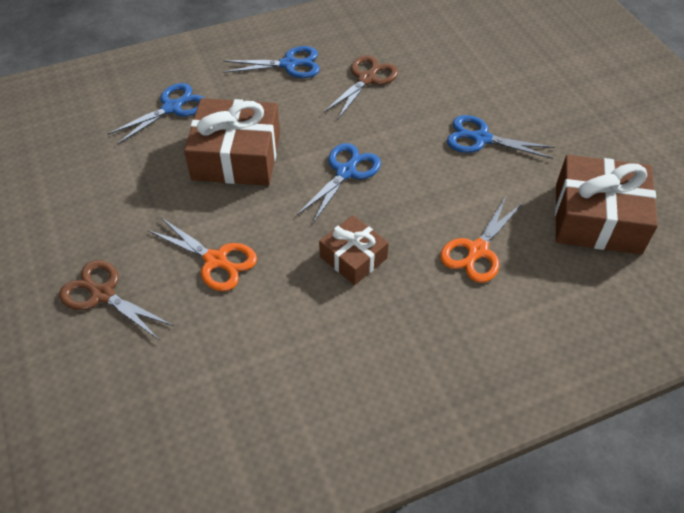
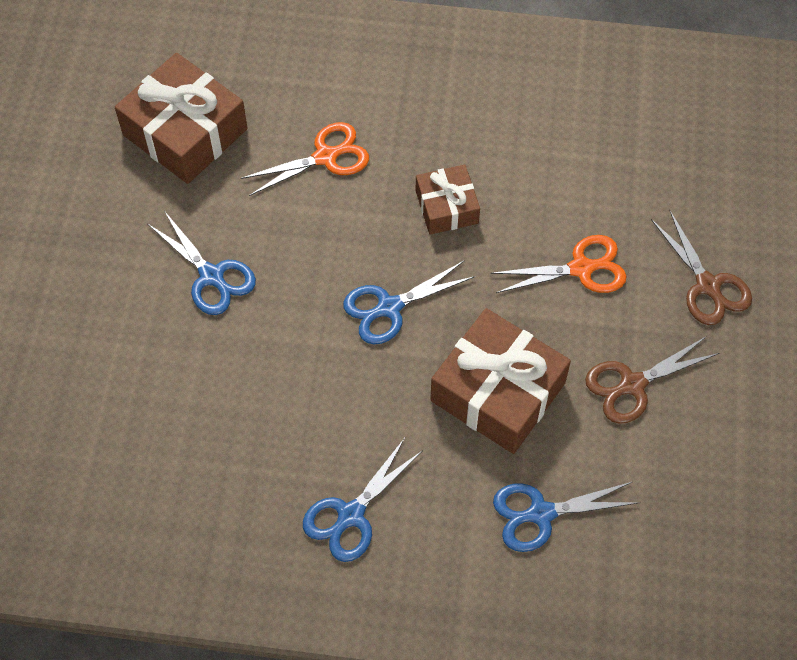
camera: 150 degrees left, 10 degrees up
orange scissors [148,218,257,291] -> orange scissors turned 105 degrees clockwise [491,235,627,293]
blue scissors [223,46,320,78] -> blue scissors turned 75 degrees counterclockwise [303,438,423,562]
brown scissors [323,55,398,120] -> brown scissors moved to [585,336,719,424]

